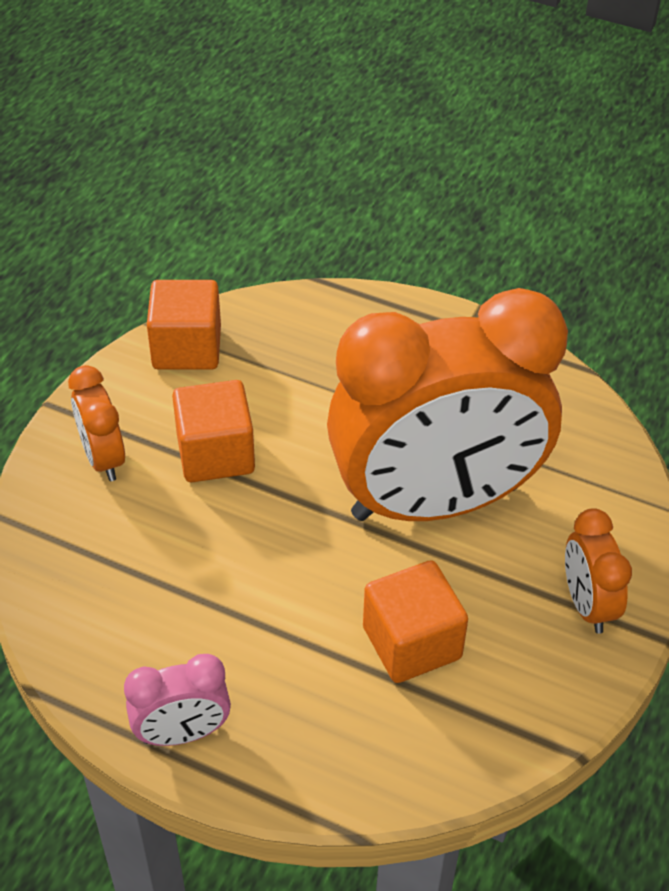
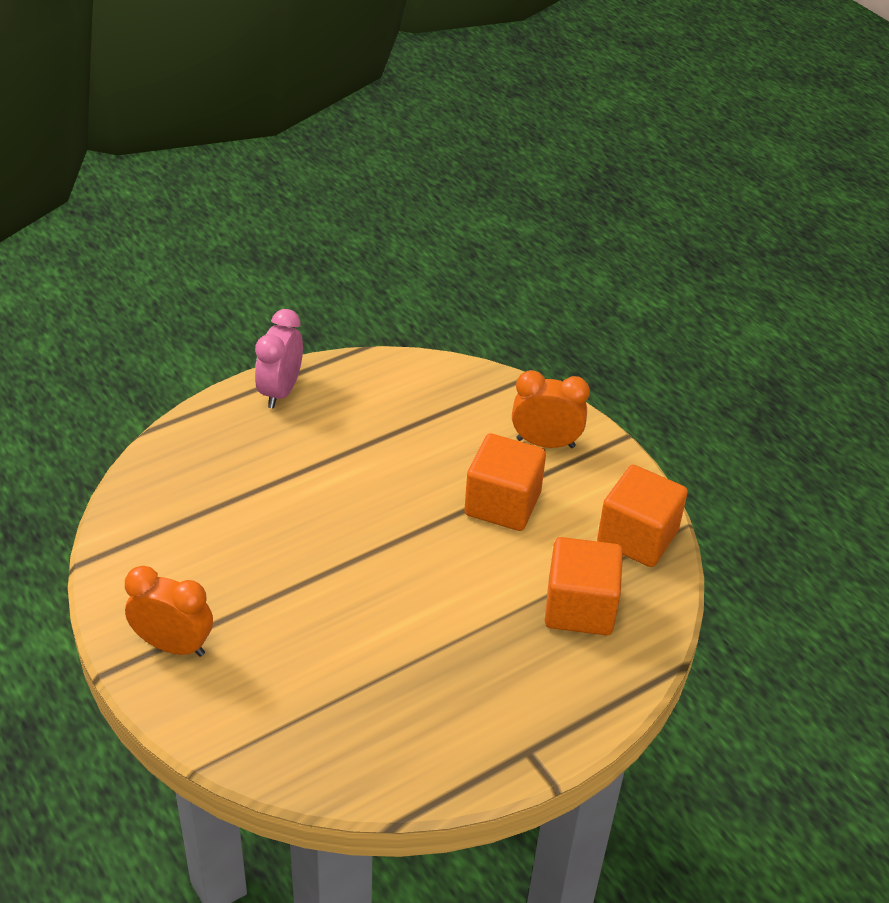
camera: 120 degrees right, 5 degrees down
orange clock [327,288,568,521] -> none
orange cube [363,560,468,683] -> orange cube moved to [545,537,623,635]

